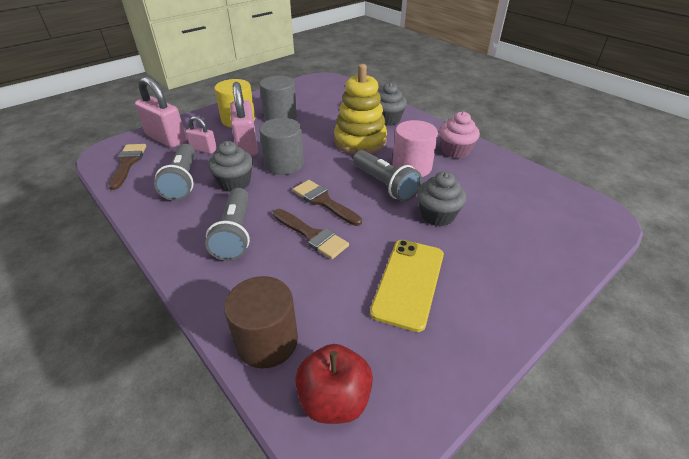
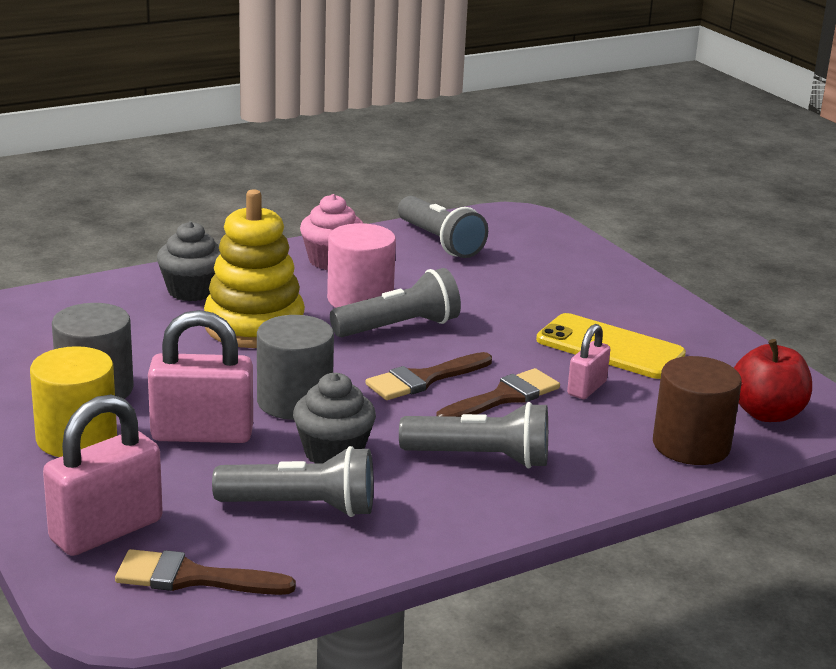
camera: 80 degrees left, 15 degrees down
pink padlock [186,116,217,154] -> pink padlock moved to [567,324,610,399]
grey cupcake [417,171,466,227] -> none
none -> grey flashlight [398,196,488,258]

